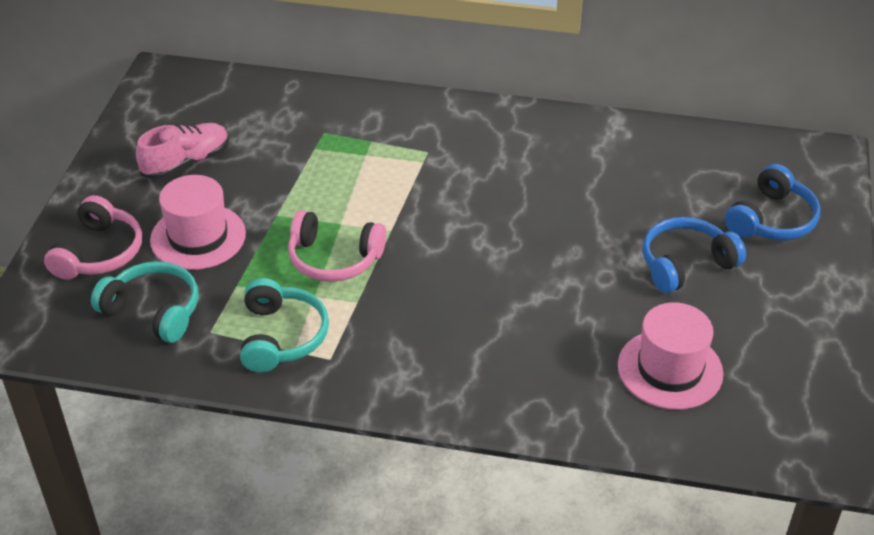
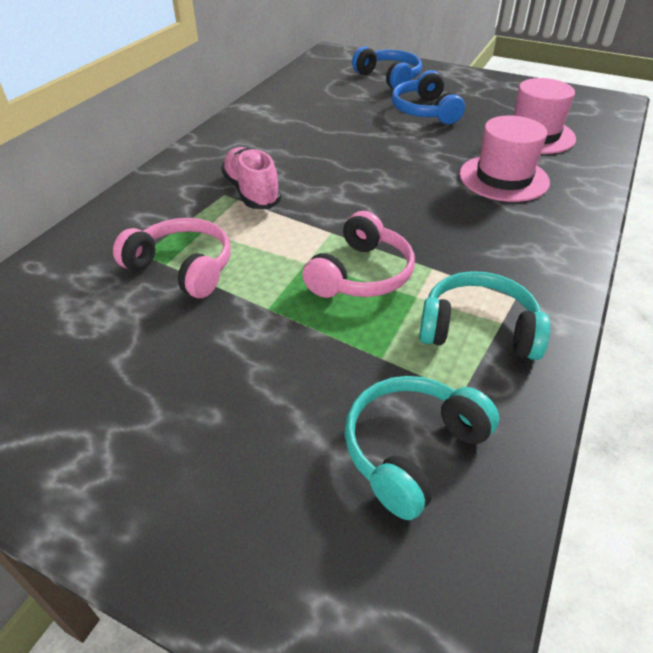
camera: 75 degrees left, 0 degrees up
pink headphones [44,195,142,280] -> pink headphones moved to [113,218,231,298]
pink shoe [136,123,229,180] -> pink shoe moved to [221,147,281,209]
pink hat [150,175,246,270] -> pink hat moved to [459,116,550,202]

